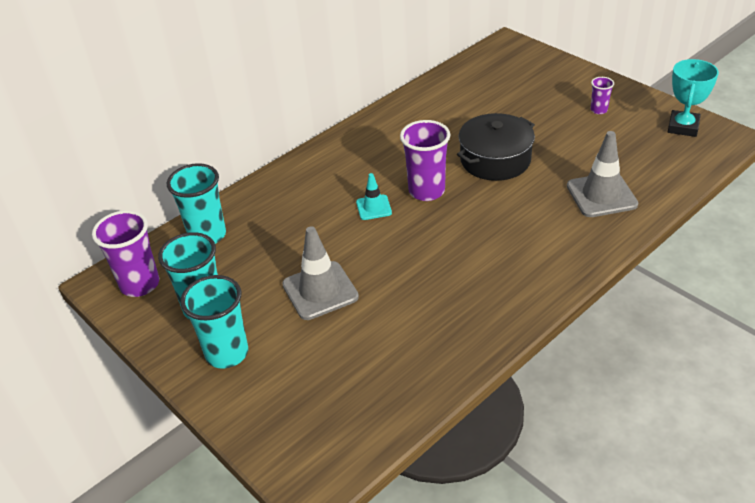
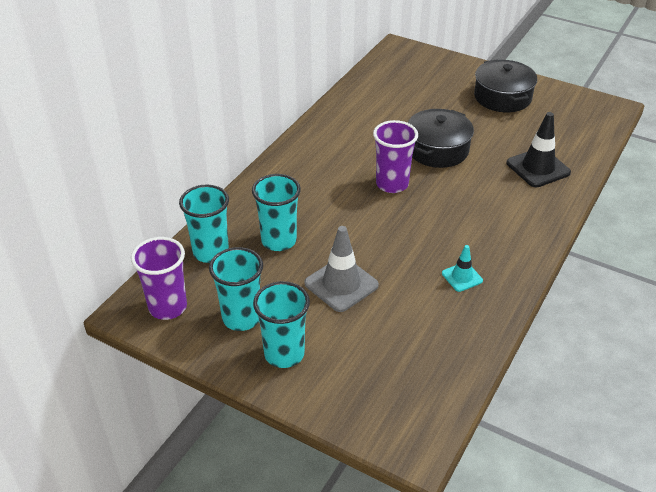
camera: 20 degrees left, 0 degrees up
turquoise traffic cone [356,173,392,220] -> turquoise traffic cone moved to [442,245,483,292]
grey traffic cone [567,131,638,217] -> black traffic cone [506,112,571,187]
purple cup [591,77,614,114] -> black pot [474,59,537,112]
turquoise trophy [668,59,719,137] -> none
none -> turquoise cup [252,174,301,251]

